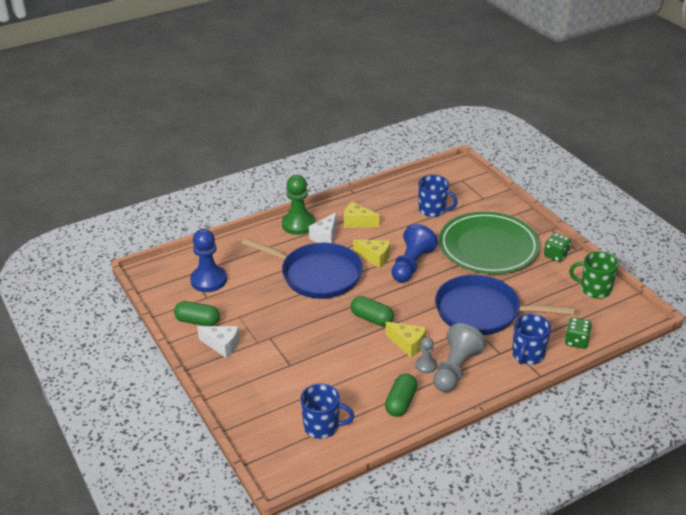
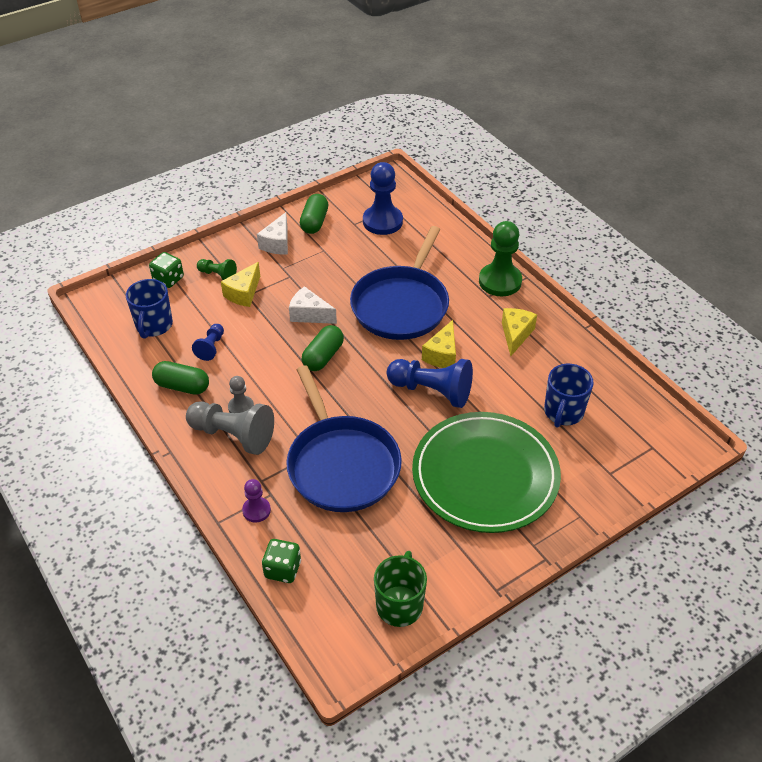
camera: 85 degrees right, 10 degrees up
white cheese [309,212,337,243] -> white cheese moved to [289,286,337,324]
yellow cheese [385,322,426,357] -> yellow cheese moved to [221,262,260,307]
blue pan [435,275,575,335] -> blue pan turned 150 degrees clockwise [286,365,402,512]
blue mug [512,314,551,365] -> purple pawn [242,479,271,523]
green dice [544,233,571,262] -> green dice moved to [149,252,184,288]
none -> blue pawn [192,324,224,361]
none -> green pawn [197,259,237,280]

